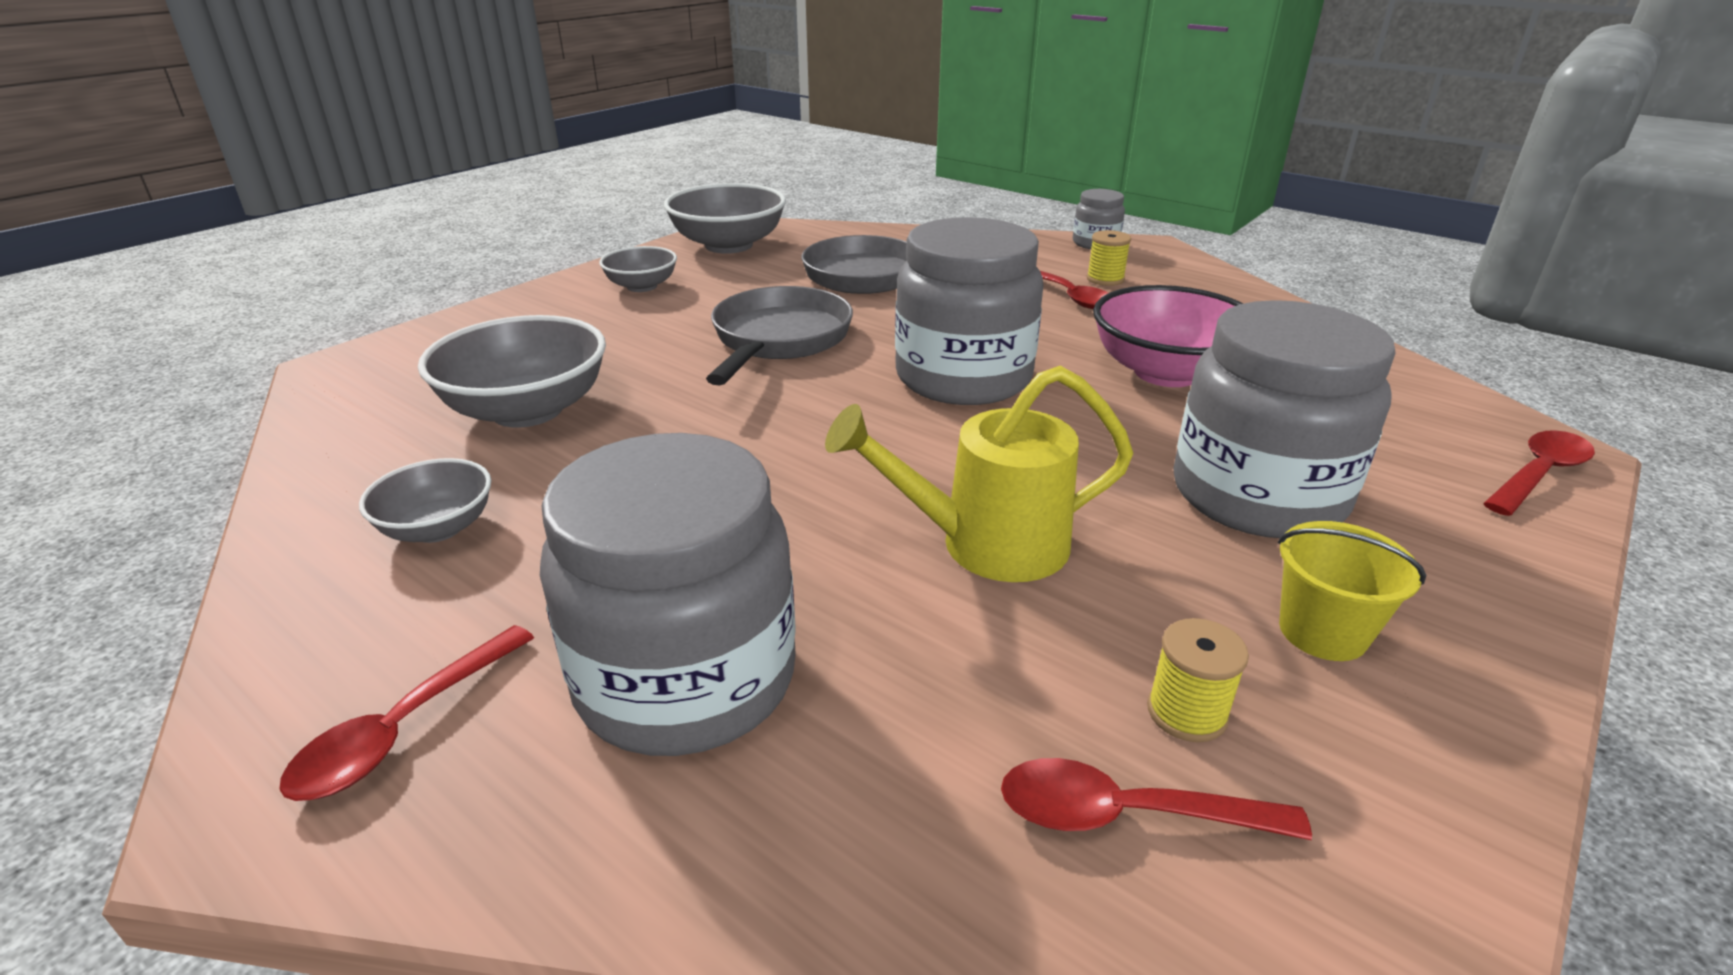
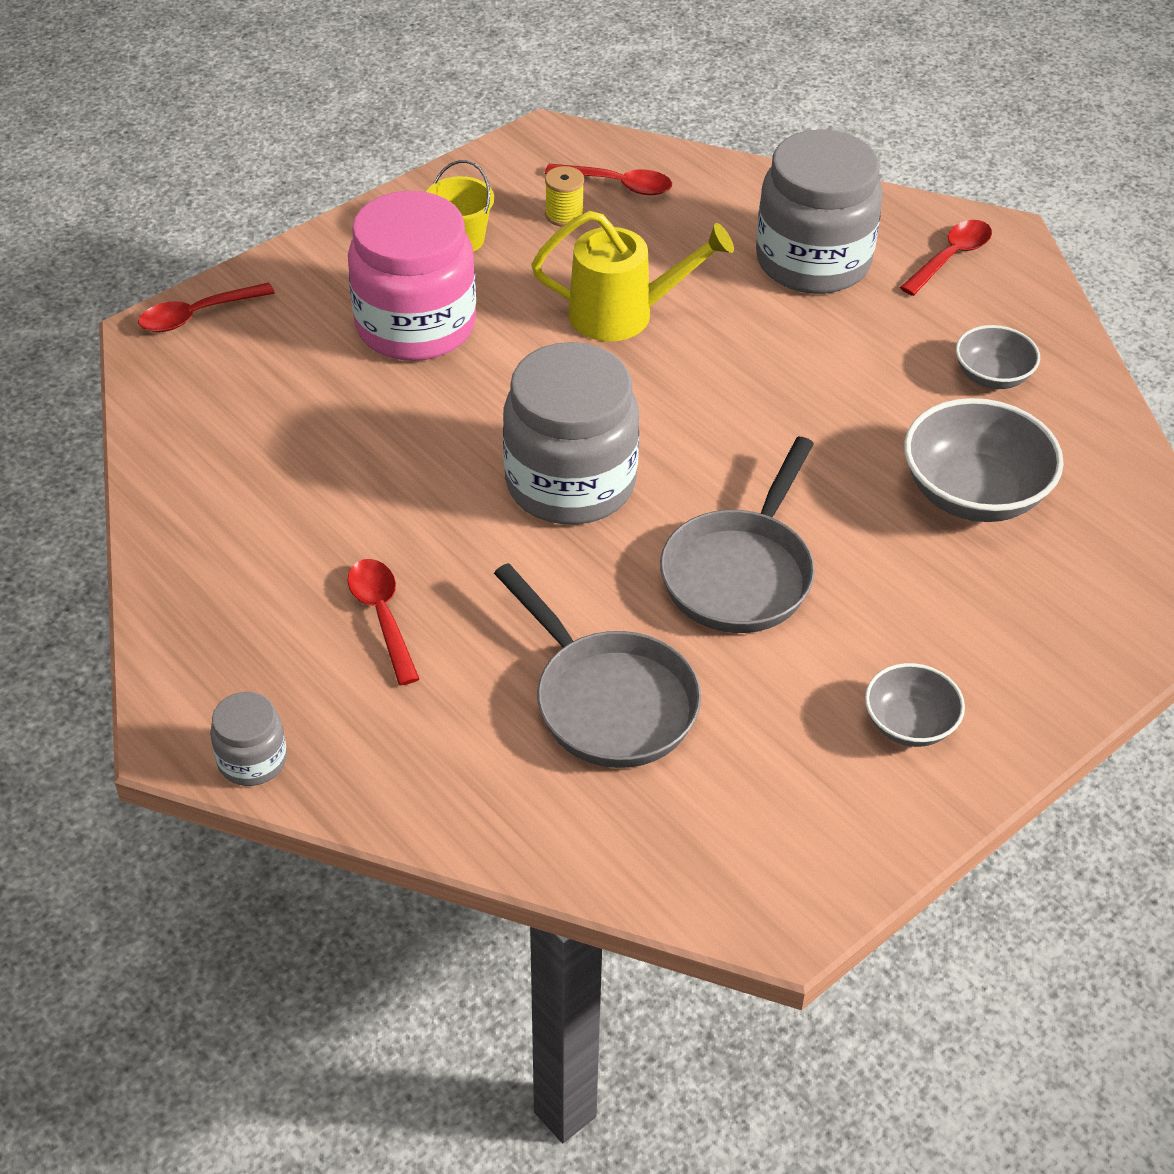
camera: 170 degrees left, 15 degrees up
grey bowl [664,183,786,254] -> none
yellow spool [1087,230,1131,286] -> none
pink bowl [1093,285,1244,387] -> none
grey jar [1173,300,1396,538] -> pink jar [348,191,476,361]

